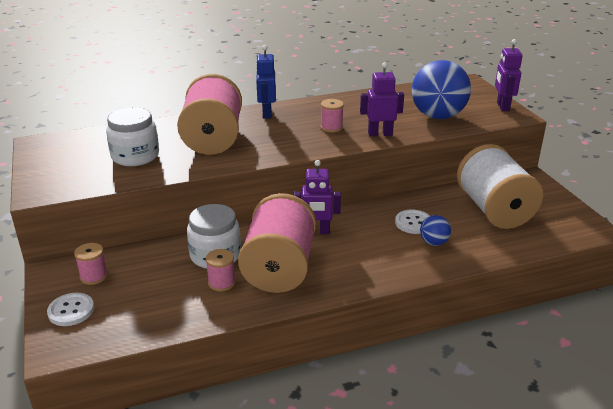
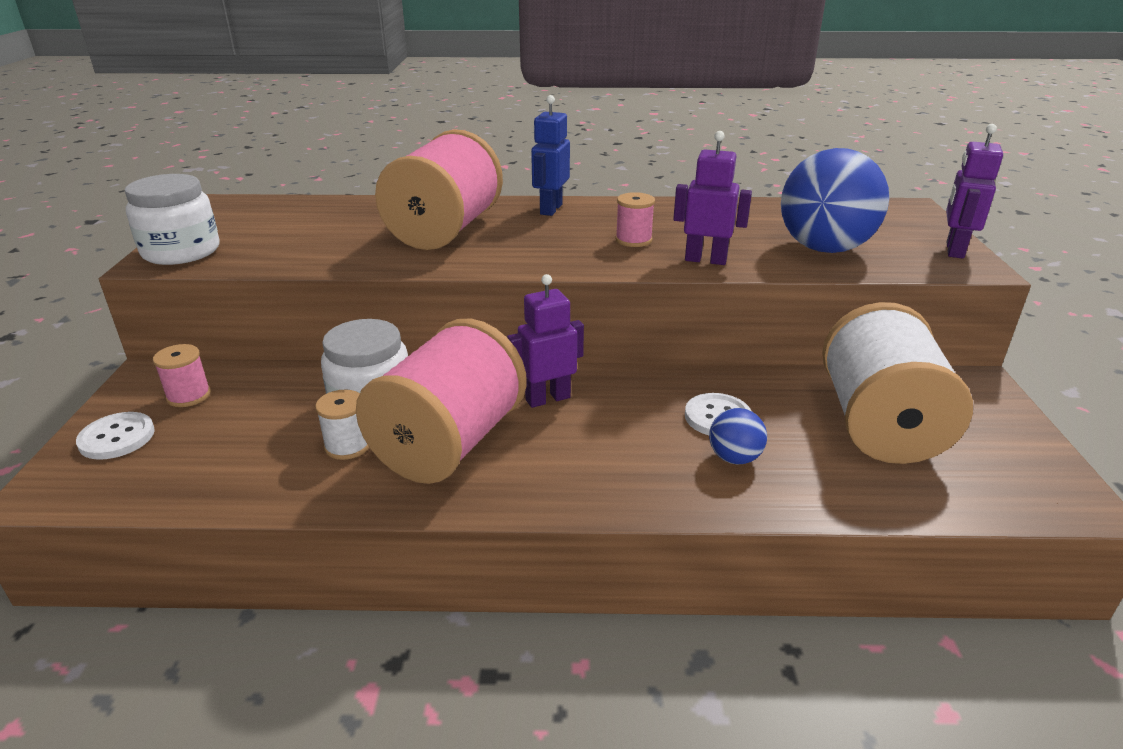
camera: 20 degrees right, 0 degrees up
white jar [106,107,159,166] -> white jar moved to [125,174,220,265]
pink spool [206,249,236,291] -> white spool [315,390,369,460]
purple robot [294,160,341,234] -> purple robot turned 135 degrees clockwise [507,274,584,408]

